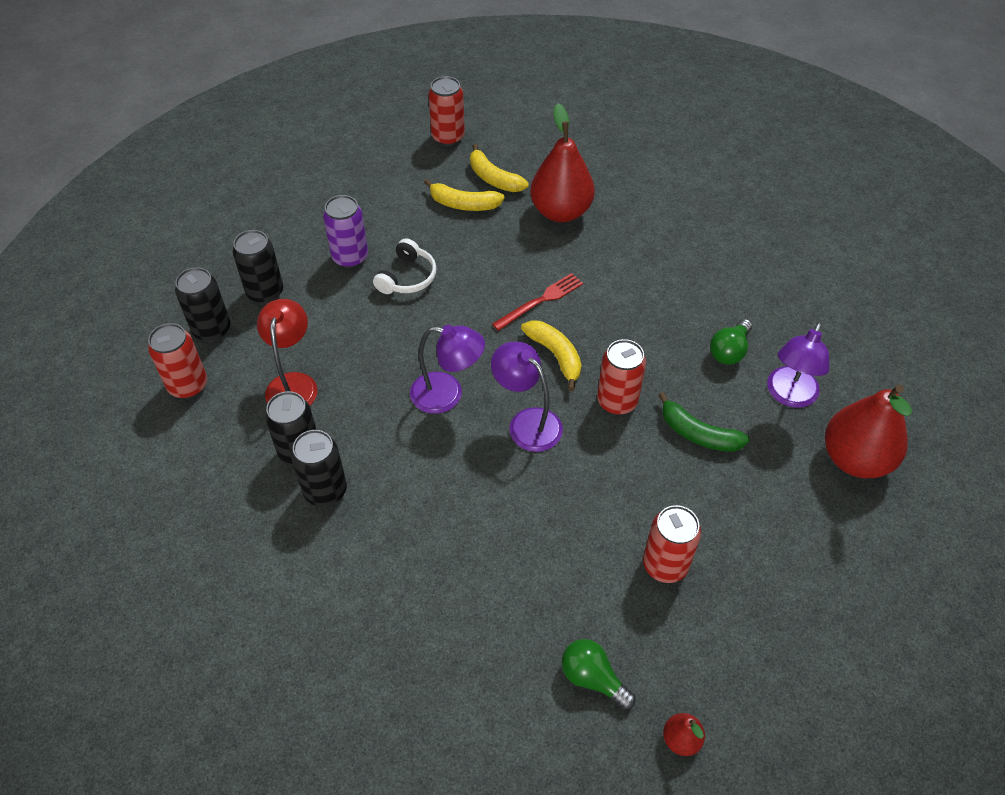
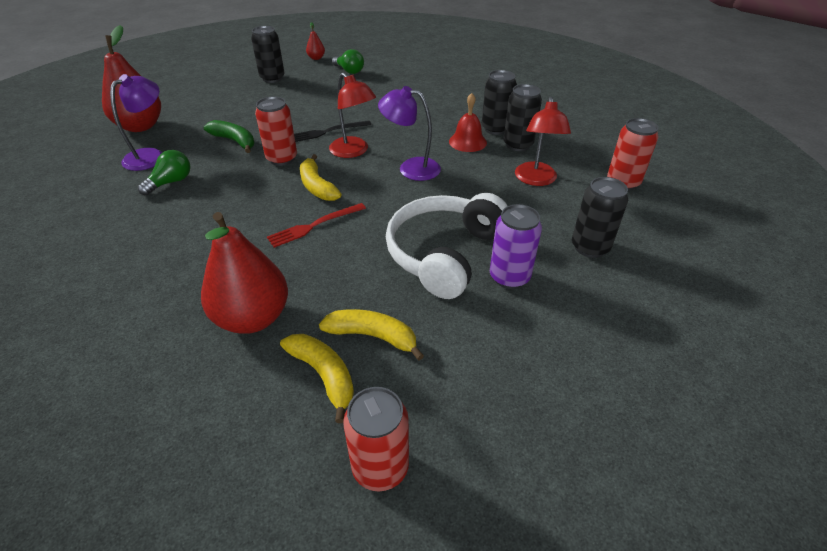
camera: 175 degrees left, 10 degrees down
black can [175,267,230,342] -> black can moved to [251,26,285,83]
white headphones [373,238,437,294] -> white headphones [386,193,507,299], size x1.88
purple lamp [491,342,563,452] -> red lamp [329,72,376,158]
red can [643,505,701,583] -> none
none -> black fork [294,121,371,142]
none -> red bell [449,93,487,152]

